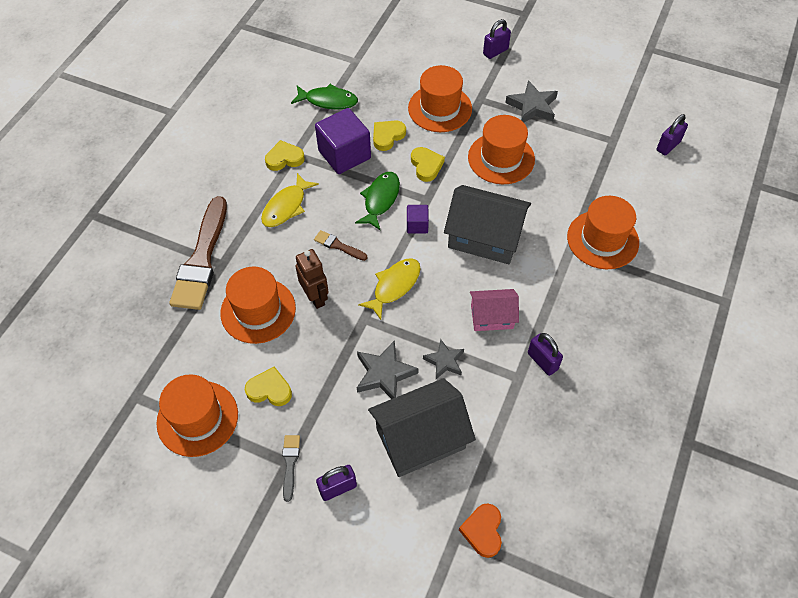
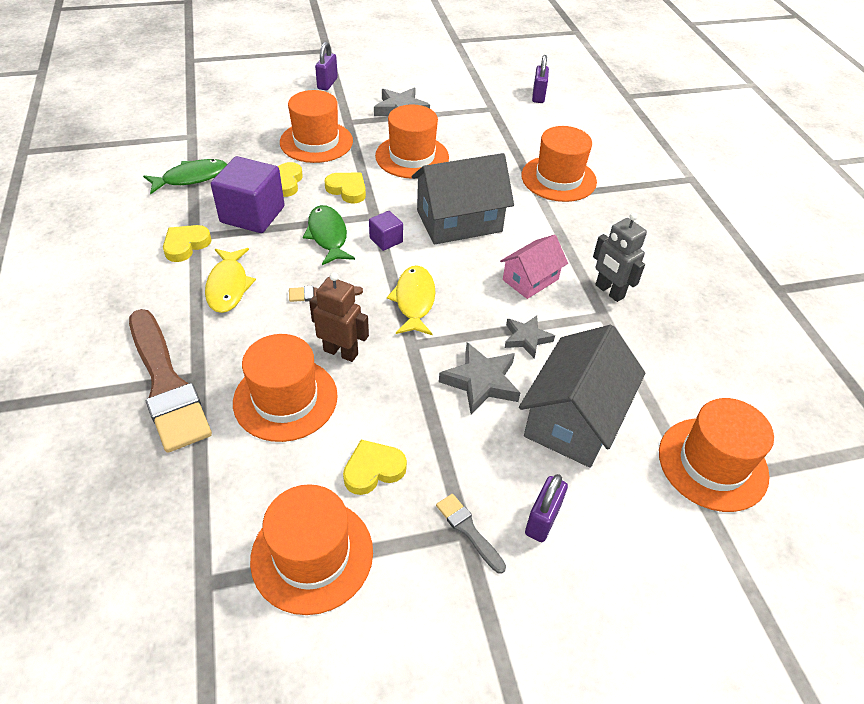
camera: 40 degrees left, 10 degrees down
orange heart [459,503,502,558] -> orange hat [659,398,774,512]
purple padlock [528,333,563,376] -> grey robot [593,213,647,302]

